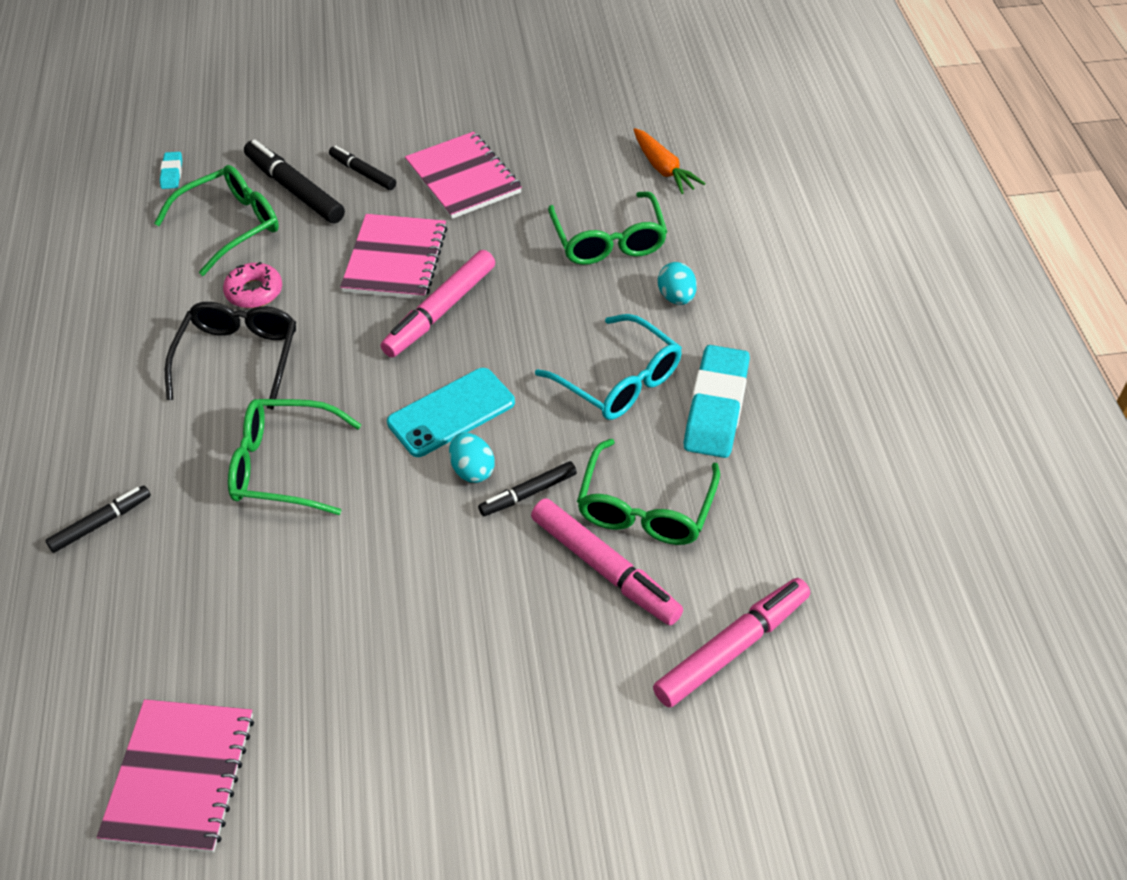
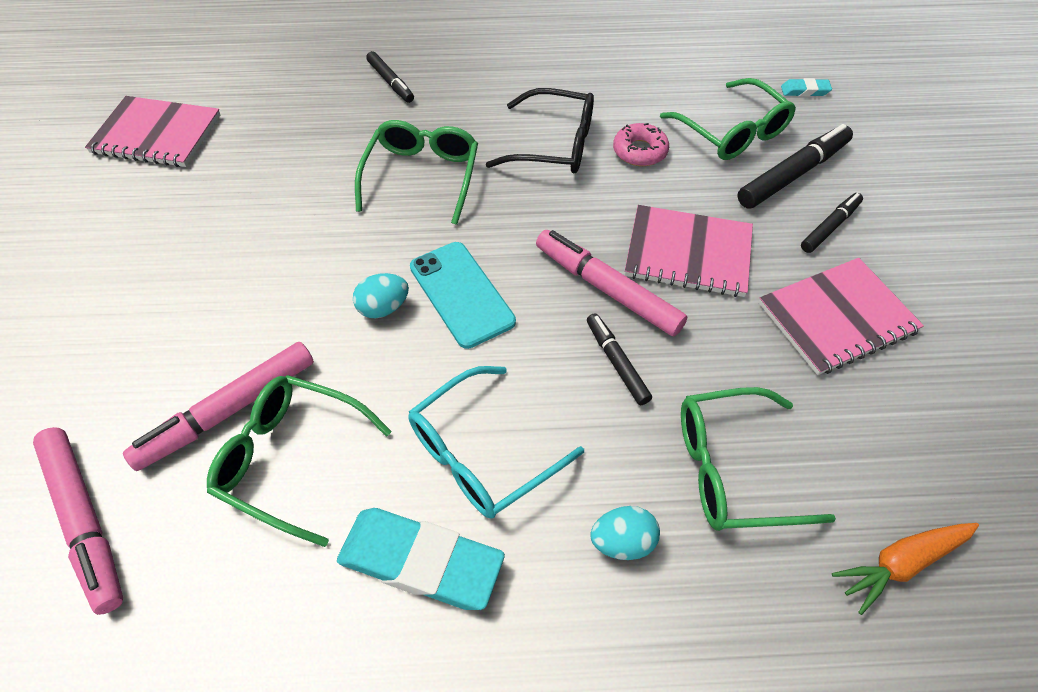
camera: 95 degrees right, 5 degrees up
black marker [478,461,577,516] -> black marker moved to [587,313,652,405]

